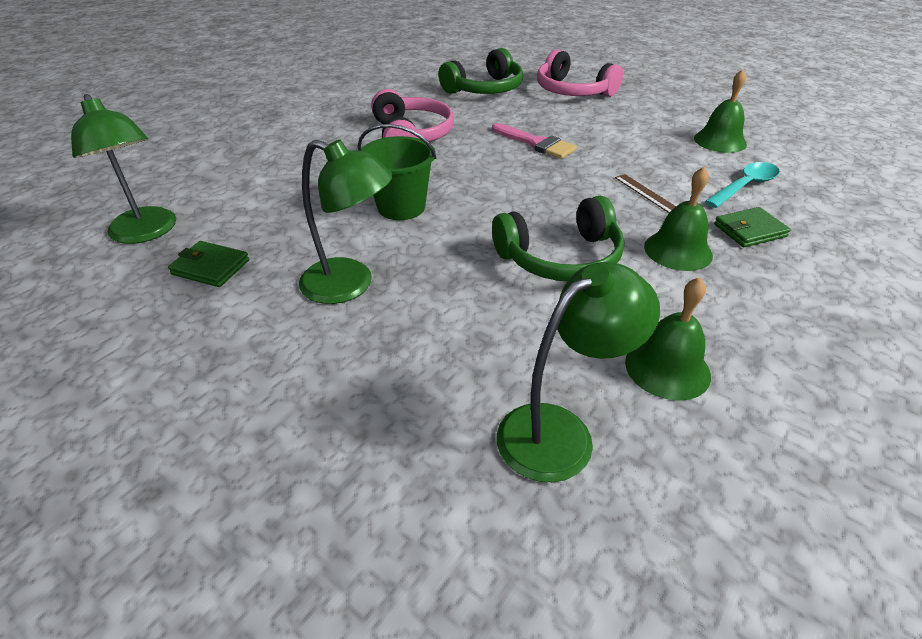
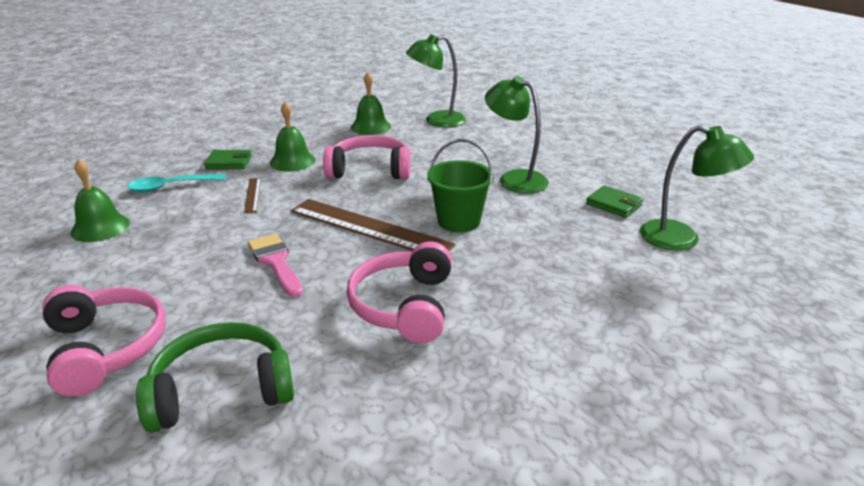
camera: 160 degrees left, 10 degrees down
green lamp [71,94,176,244] -> green lamp turned 135 degrees clockwise [640,125,754,250]
green headphones [492,196,624,281] -> pink headphones [323,135,411,179]
none -> brown ruler [291,199,456,251]

